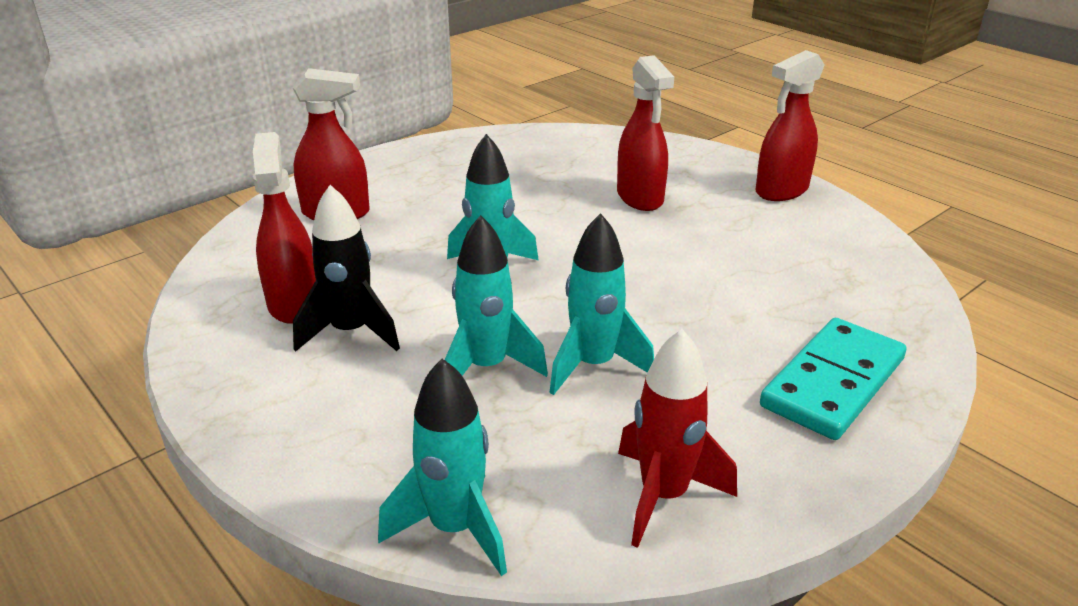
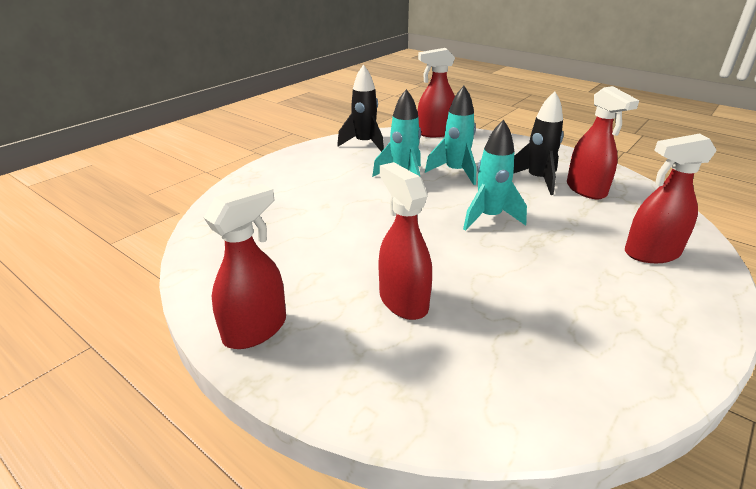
camera: 170 degrees right, 0 degrees up
turquoise rocket [378,358,507,576] -> red spray bottle [417,48,455,137]
red rocket [618,329,737,548] -> black rocket [337,64,384,152]
turquoise domino [760,318,906,440] -> none

